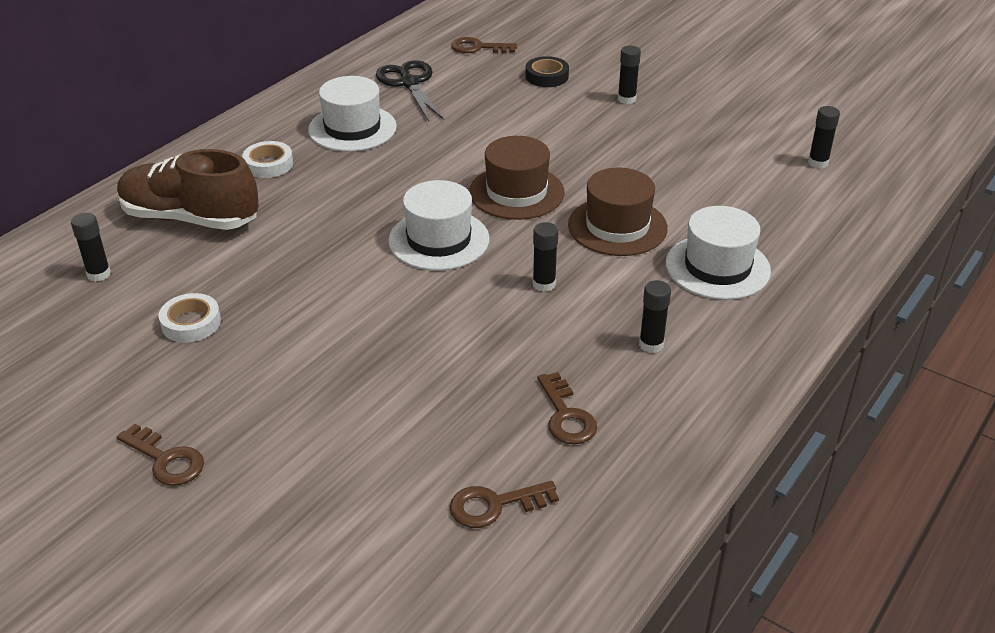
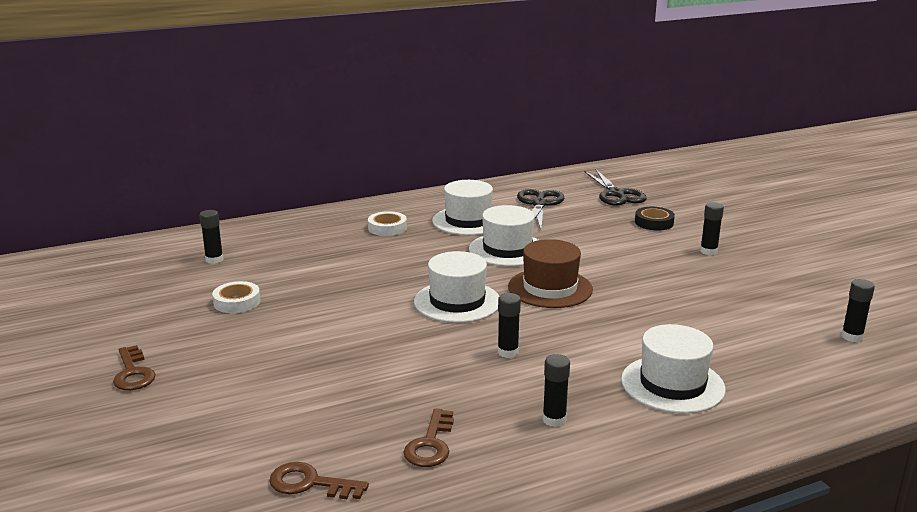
camera: 30 degrees right, 15 degrees down
brown shoe [117,149,259,230] -> none
brown key [451,37,517,53] -> black scissors [584,169,647,206]
brown hat [568,168,668,256] -> none
none -> white hat [469,205,538,266]

